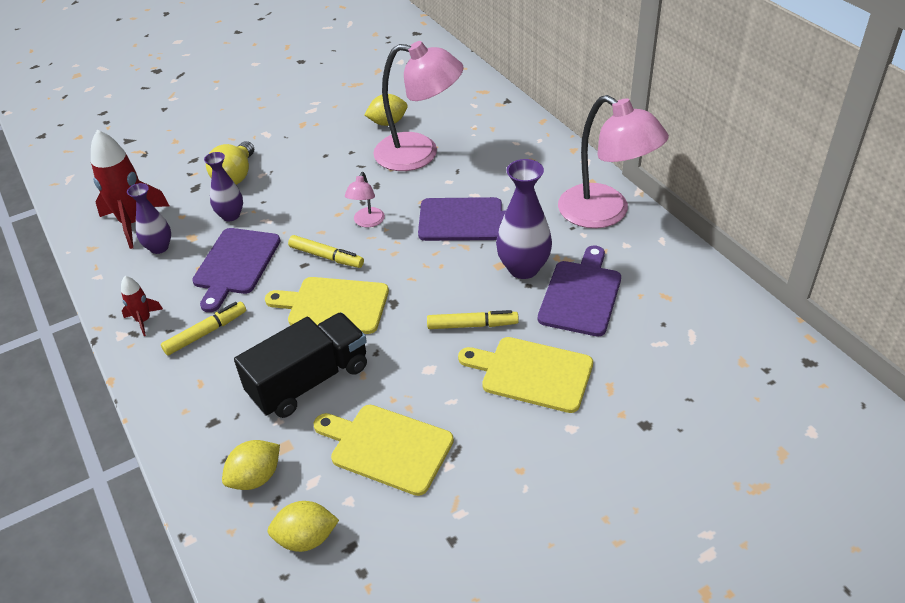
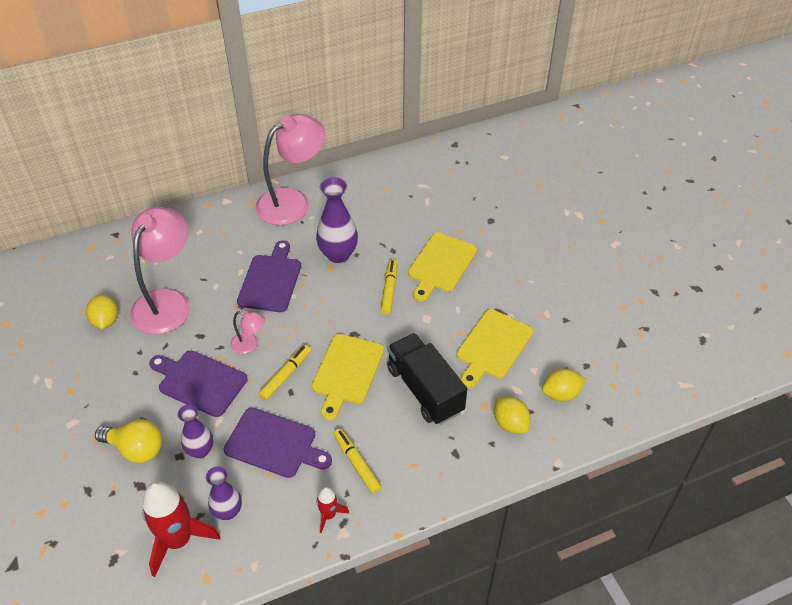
camera: 85 degrees left, 5 degrees up
yellow lemon [267,501,339,552] -> yellow lemon turned 75 degrees clockwise [542,369,586,401]
purple cutting board [538,245,621,337] -> purple cutting board moved to [149,351,247,417]

